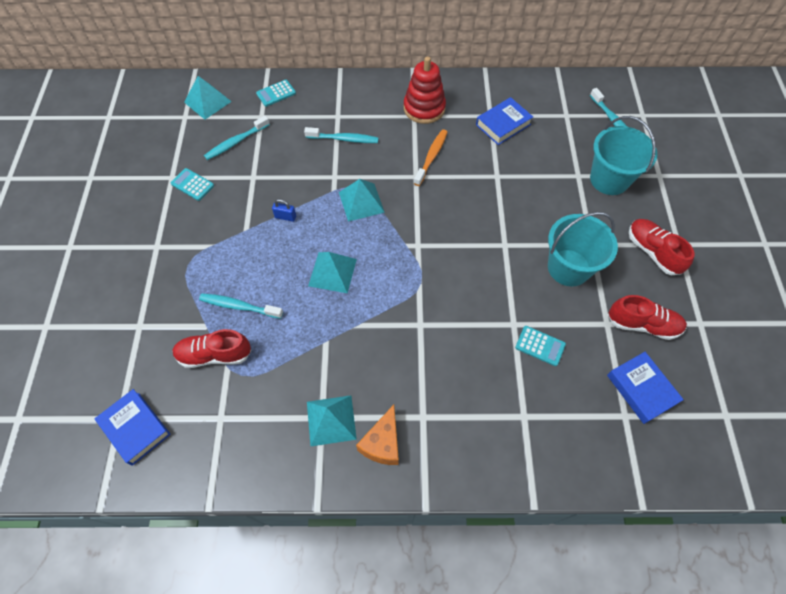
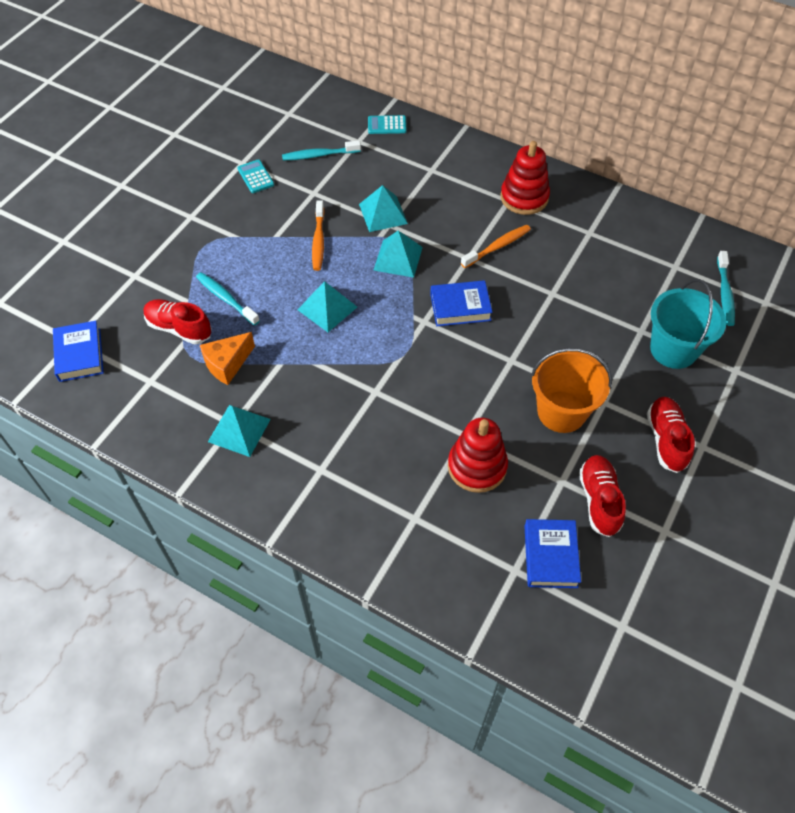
camera: 30 degrees right, 5 degrees down
turquoise pyramid [184,76,232,120] -> turquoise pyramid moved to [359,185,408,232]
blue padlock [272,199,296,222] -> orange toothbrush [312,200,325,271]
turquoise toothbrush [304,127,378,143] -> none
orange cheese [356,405,399,465] -> orange cheese moved to [200,332,255,385]
blue book [476,97,533,145] -> blue book moved to [430,280,493,326]
turquoise calculator [515,326,566,366] -> red stacking toy [448,418,508,493]
turquoise bucket [548,212,618,286] -> orange bucket [531,348,612,433]
red shoe [608,295,687,340] -> red shoe turned 135 degrees counterclockwise [579,455,626,537]

